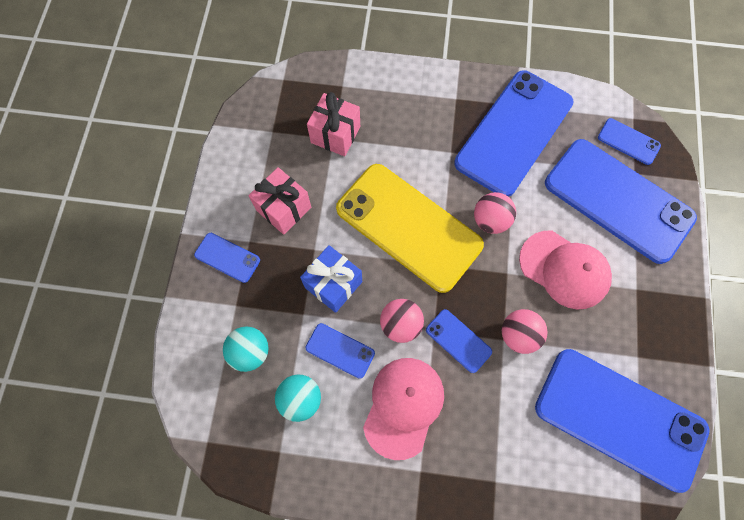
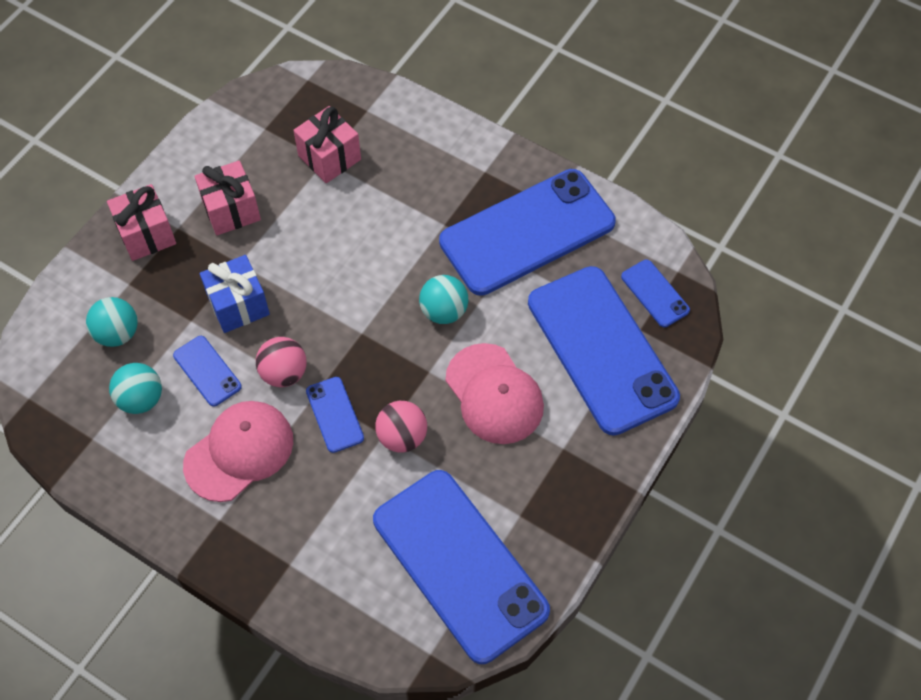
camera: 25 degrees right, 10 degrees down
blue phone [194,233,260,283] -> pink gift [107,184,176,261]
yellow phone [336,164,484,293] -> none
pink ball [474,192,516,234] -> turquoise ball [419,275,468,324]

